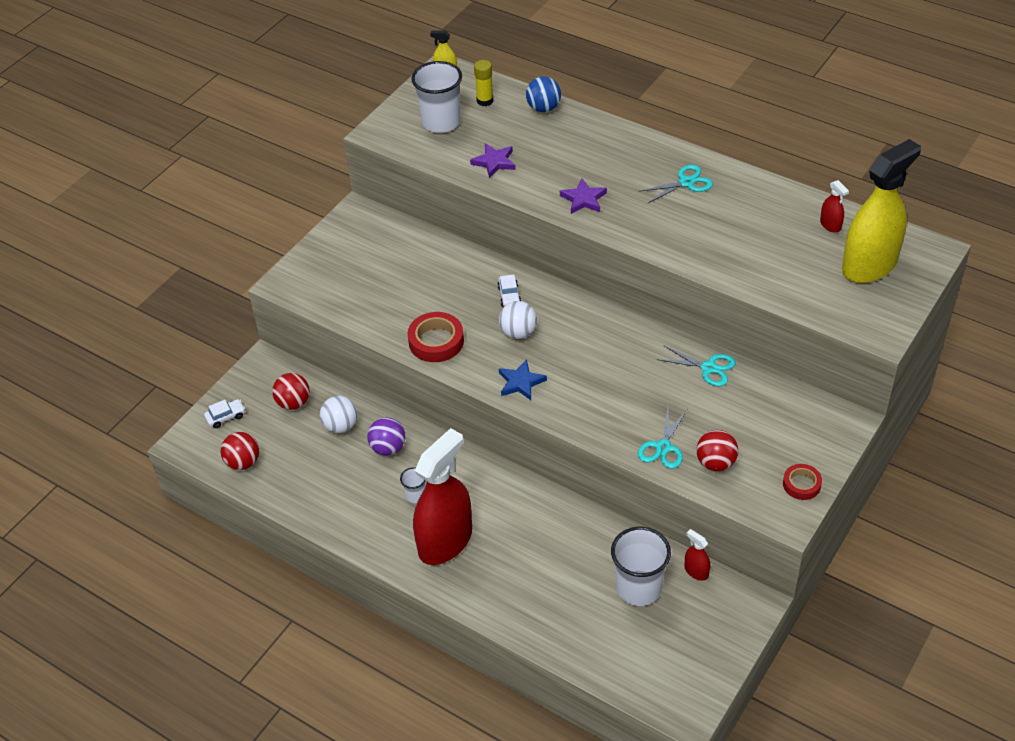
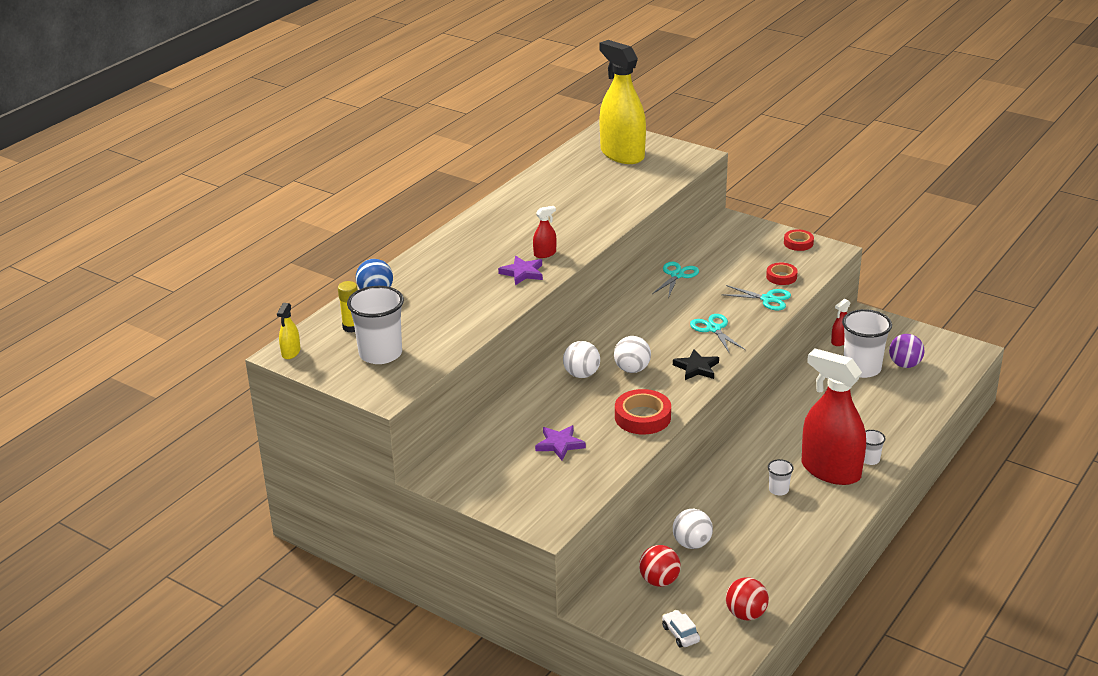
camera: 90 degrees left, 15 degrees down
purple ball [367,418,405,456] -> purple ball moved to [889,334,925,368]
purple star [470,143,516,178] -> purple star moved to [535,425,586,460]
white car [497,275,521,307] -> white ball [563,341,600,378]
blue star [499,359,547,400] -> black star [673,349,719,380]
turquoise scissors [639,165,713,203] -> turquoise scissors moved to [690,314,746,354]
red ball [696,430,738,471] -> red tape [766,263,798,285]
red spray bottle [820,180,849,233] -> red spray bottle moved to [533,206,557,258]
none -> white cup [864,430,886,465]

